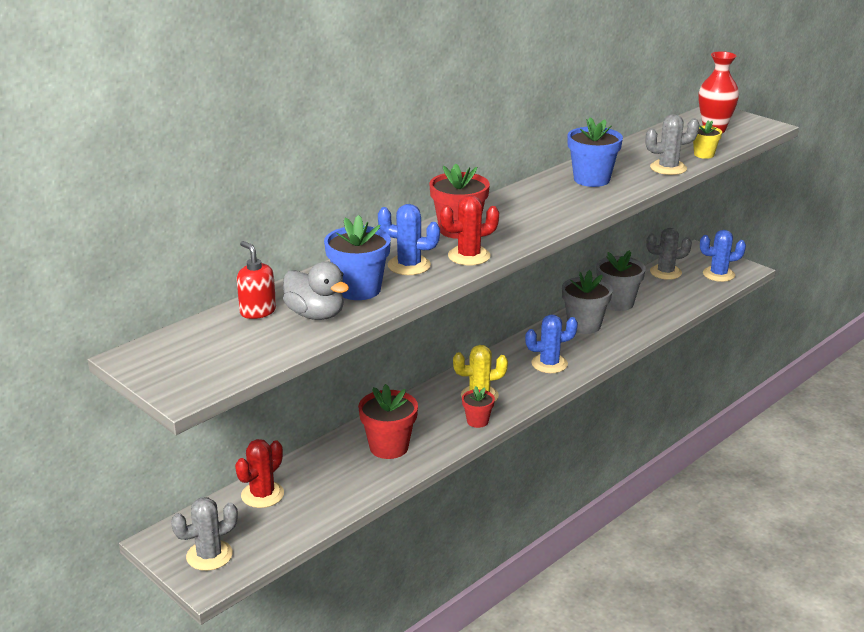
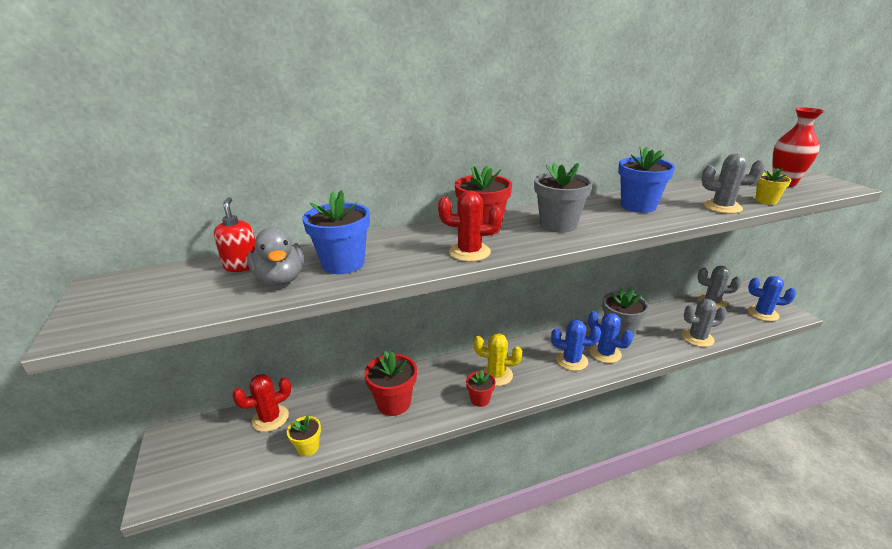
camera: 25 degrees right, 0 degrees up
grey cactus [171,497,238,571] -> grey cactus moved to [682,299,727,347]
blue cactus [378,204,440,275] -> blue cactus moved to [588,311,633,363]
grey flower pot [596,250,646,311] -> grey flower pot moved to [534,163,593,233]
none -> yellow flower pot [287,415,321,457]

